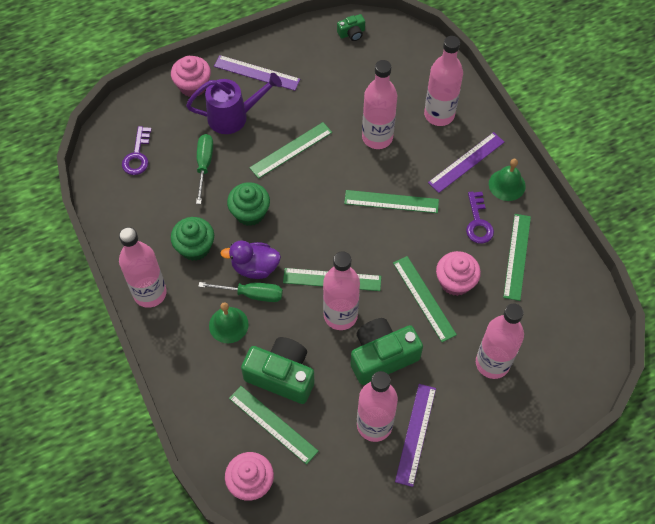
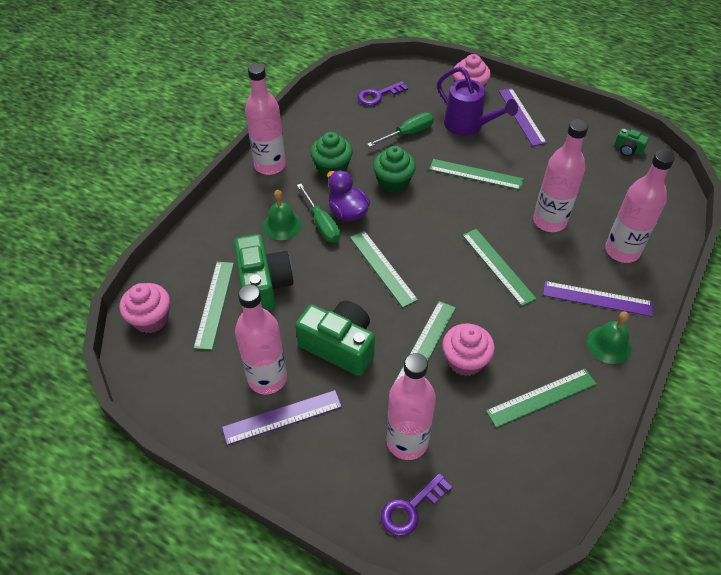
camera: 55 degrees right, 10 degrees down
pink bottle [323,251,360,330] -> none
purple key [466,191,494,244] -> purple key moved to [381,473,452,536]

